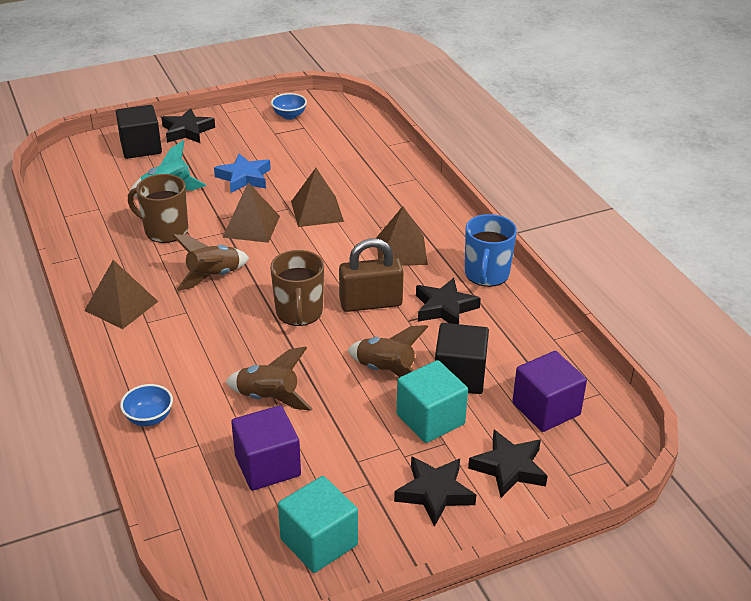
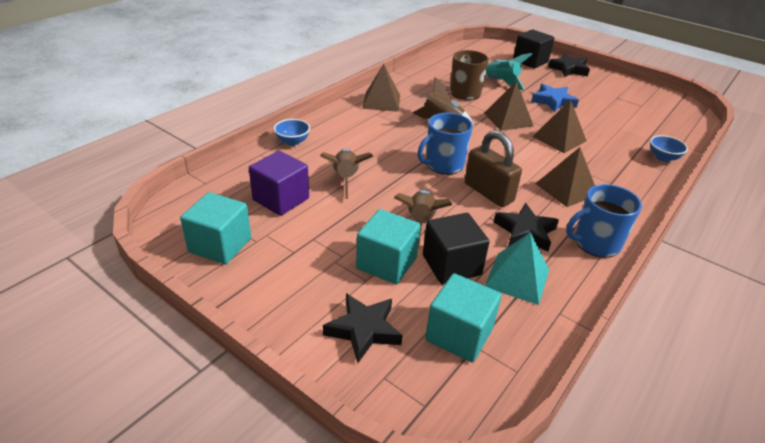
camera: 60 degrees right, 0 degrees up
brown mug [270,250,324,326] -> blue mug [417,113,473,175]
blue bowl [271,93,307,120] -> blue bowl moved to [650,135,688,162]
black star [394,456,476,527] -> none
purple cube [512,351,587,432] -> turquoise cube [425,273,502,362]
none -> turquoise pyramid [485,232,549,305]

